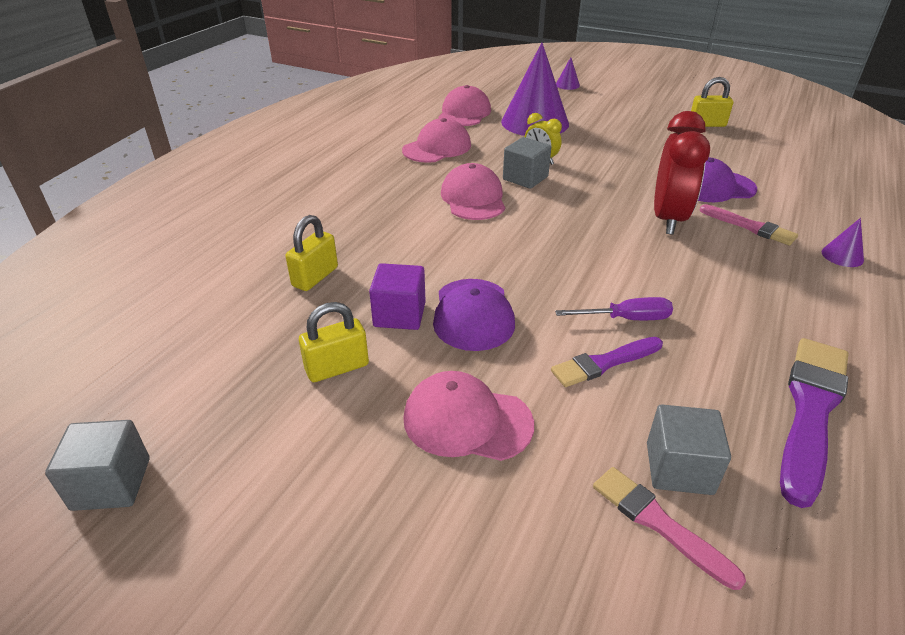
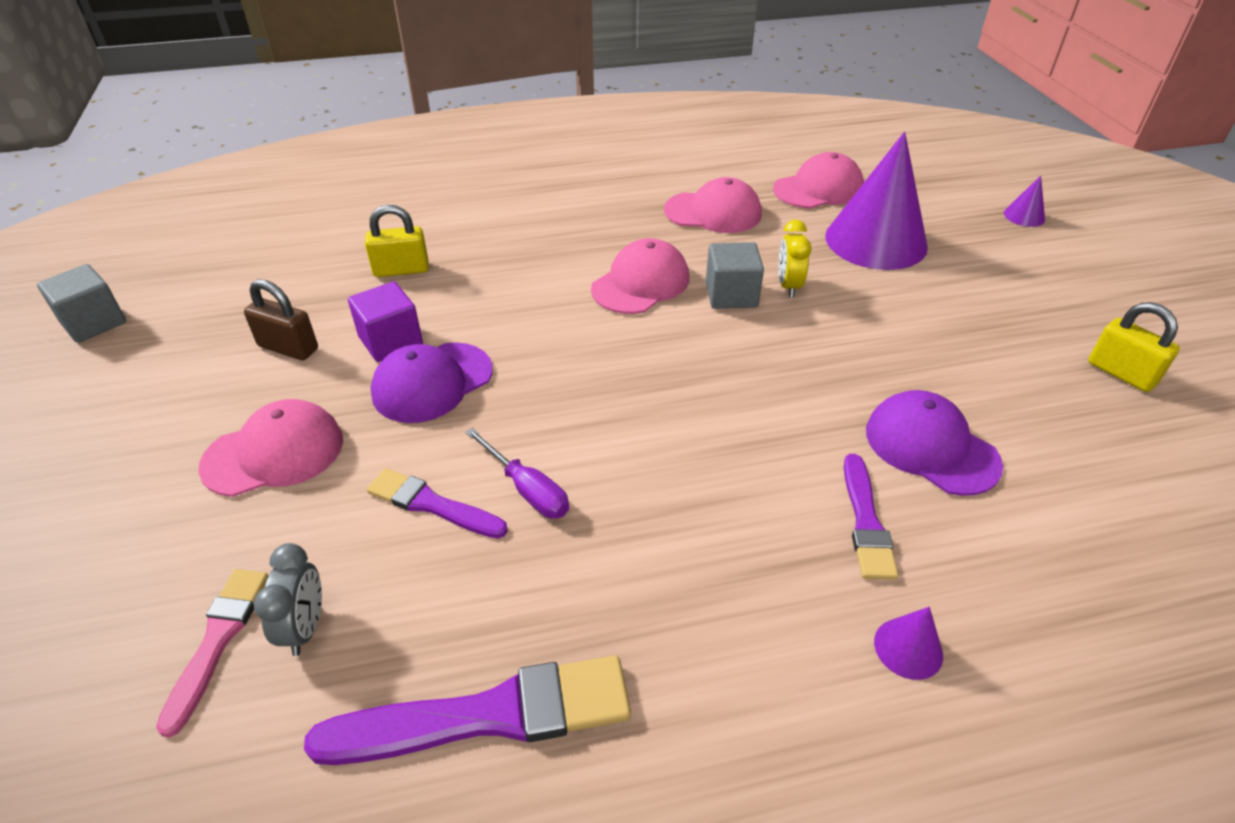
camera: 50 degrees right, 5 degrees up
yellow padlock [299,302,369,382] -> brown padlock [244,279,318,360]
pink cap [403,371,534,461] -> pink cap turned 90 degrees clockwise [198,399,343,497]
grey cube [647,405,731,495] -> grey clock [254,543,322,656]
red clock [654,111,710,234] -> none
pink brush [700,204,798,246] -> purple brush [844,454,898,580]

